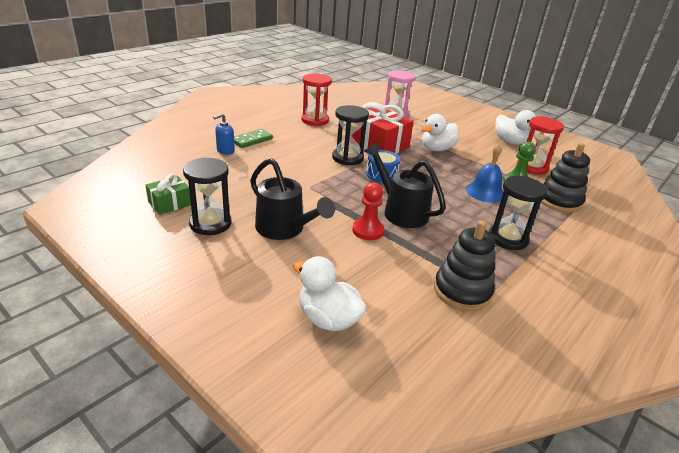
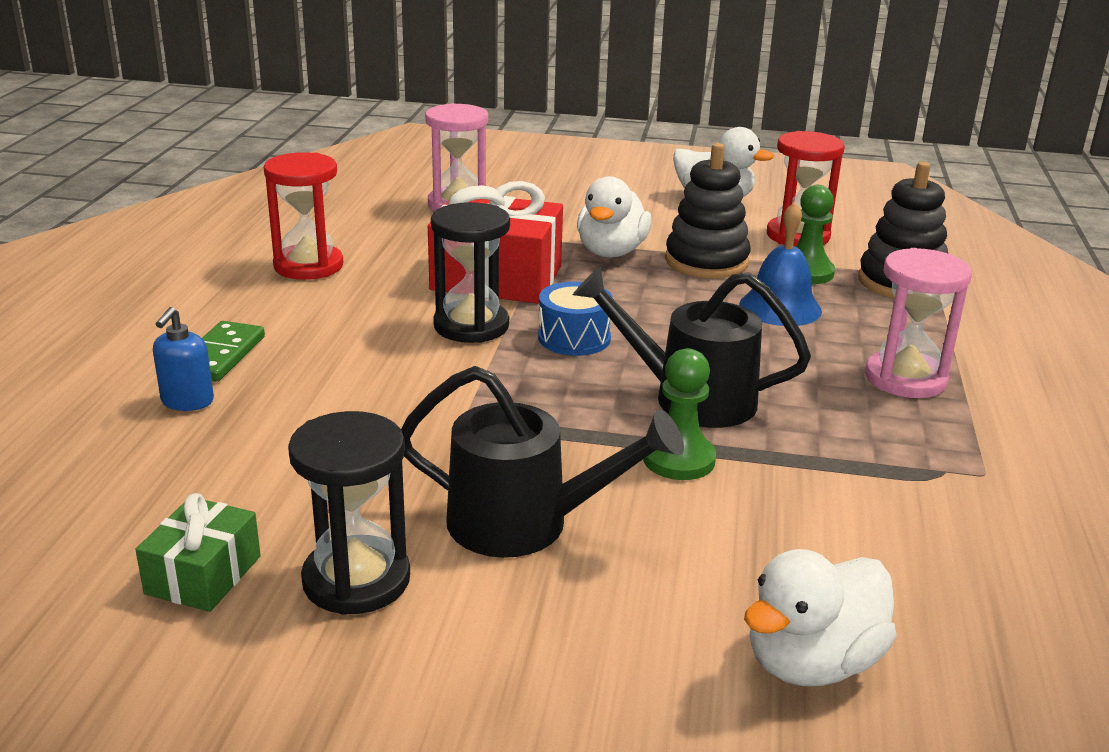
camera: 30 degrees left, 5 degrees down
white duck [293,256,366,331] -> white duck turned 45 degrees counterclockwise [744,549,897,686]
red pawn [352,183,384,240] -> green pawn [643,348,716,480]
black stacking toy [434,220,495,311] -> black stacking toy moved to [665,143,751,278]
black hourglass [489,176,547,250] -> pink hourglass [865,248,972,398]

